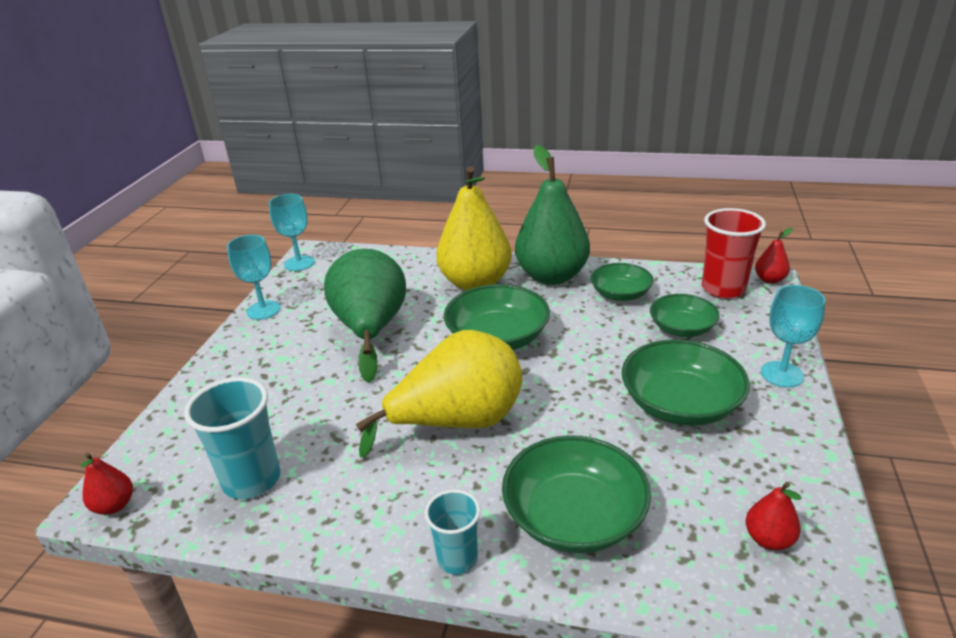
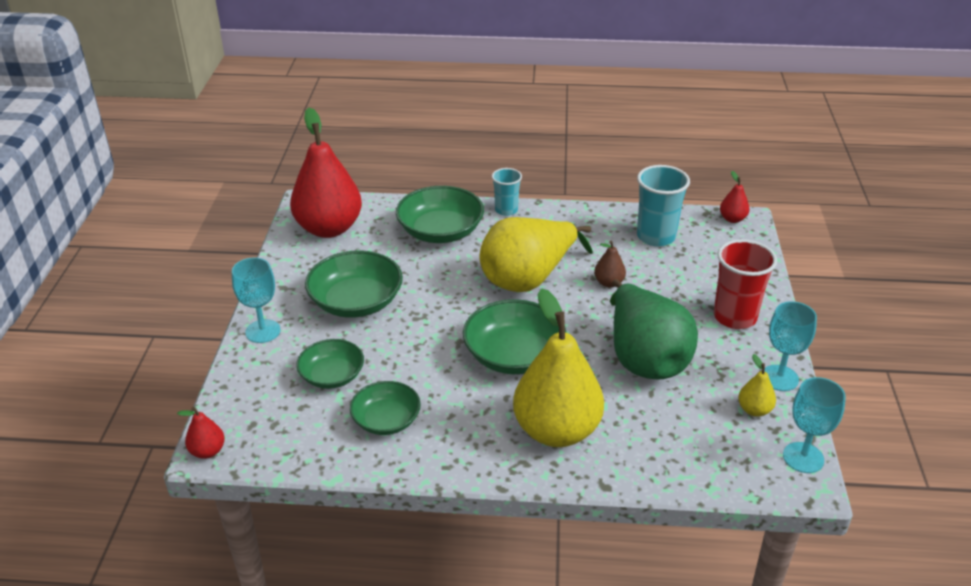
camera: 170 degrees right, 5 degrees up
green pear [515,145,590,285] -> none
red cup [702,208,766,298] -> red cup moved to [714,239,777,329]
red pear [746,482,802,550] -> red pear [290,108,362,238], size x2.40
none -> brown pear [594,241,626,287]
none -> yellow pear [738,354,776,417]

